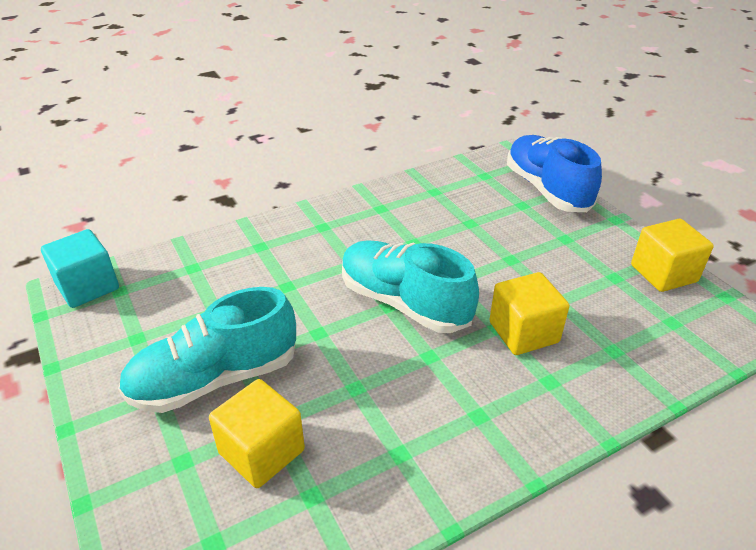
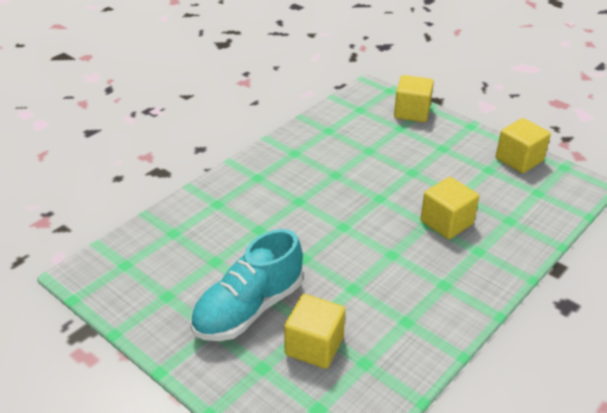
camera: 20 degrees left, 0 degrees up
turquoise cube [41,229,119,308] -> none
turquoise shoe [342,240,479,333] -> none
blue shoe [507,135,602,212] -> yellow cube [394,75,434,122]

